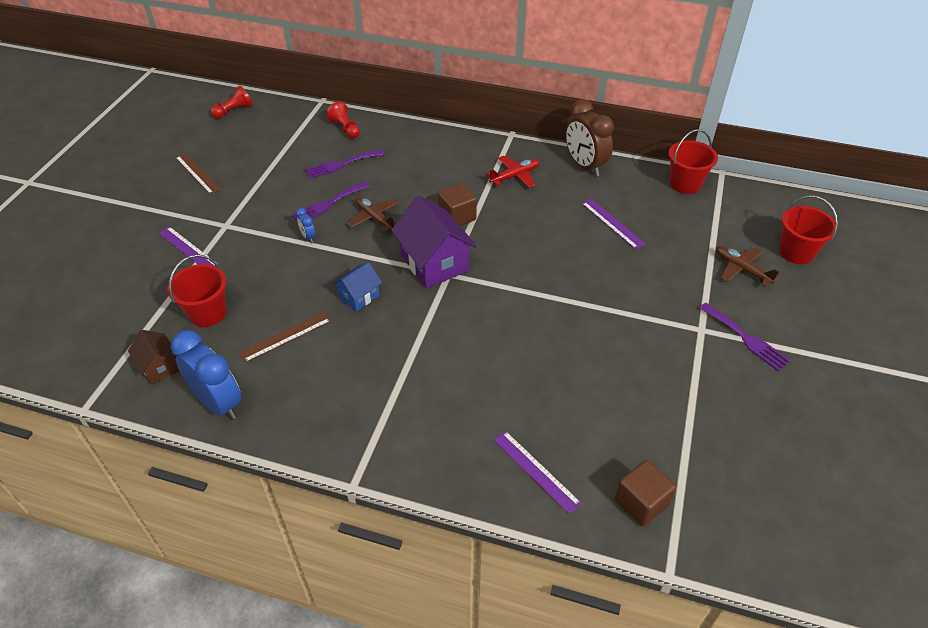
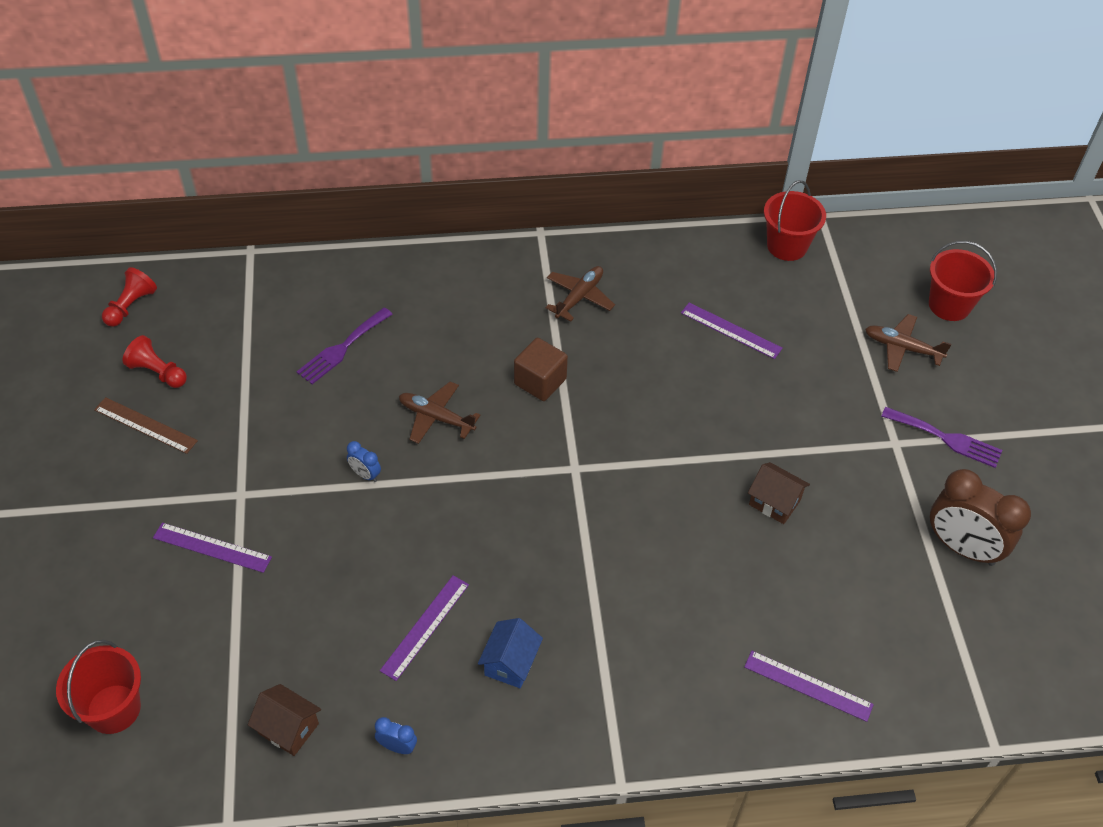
camera: 25 degrees left, 5 degrees up
red bucket [167,254,226,327] -> red bucket moved to [56,640,141,734]
blue clock [171,330,241,420] -> blue clock [375,717,417,754], size x0.43
brown ruler [239,312,331,363] -> purple ruler [380,575,469,681]
purple fork [291,181,370,221] -> none
red pawn [326,101,360,138] -> red pawn moved to [123,335,187,388]
blue house [332,262,382,311] -> blue house moved to [478,618,543,688]
purple house [391,196,477,288] -> none
red plane [486,156,539,188] -> brown plane [546,266,615,321]
brown clock [566,99,614,177] -> brown clock moved to [930,469,1031,566]
brown cube [615,460,676,527] -> none
none -> brown house [748,462,810,524]

